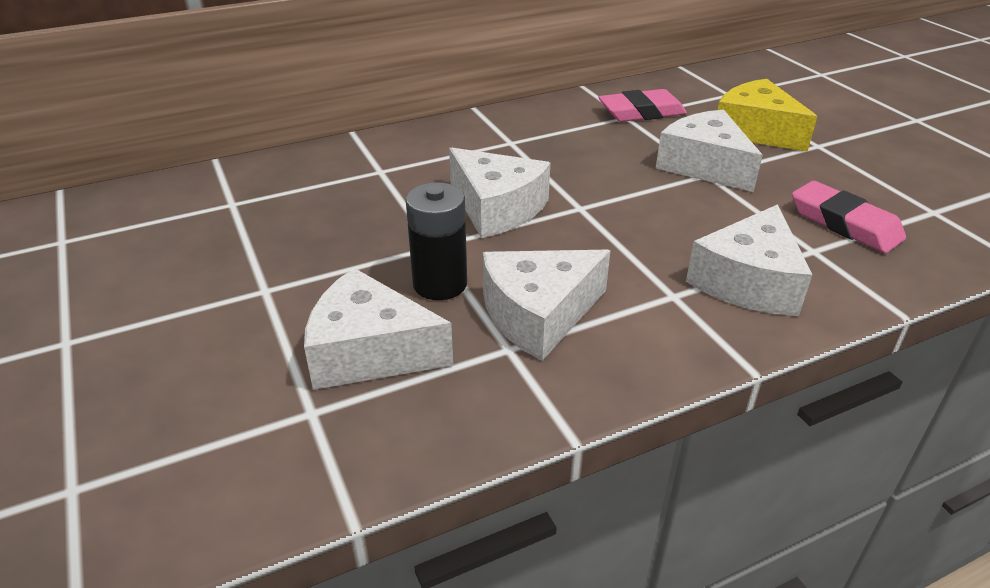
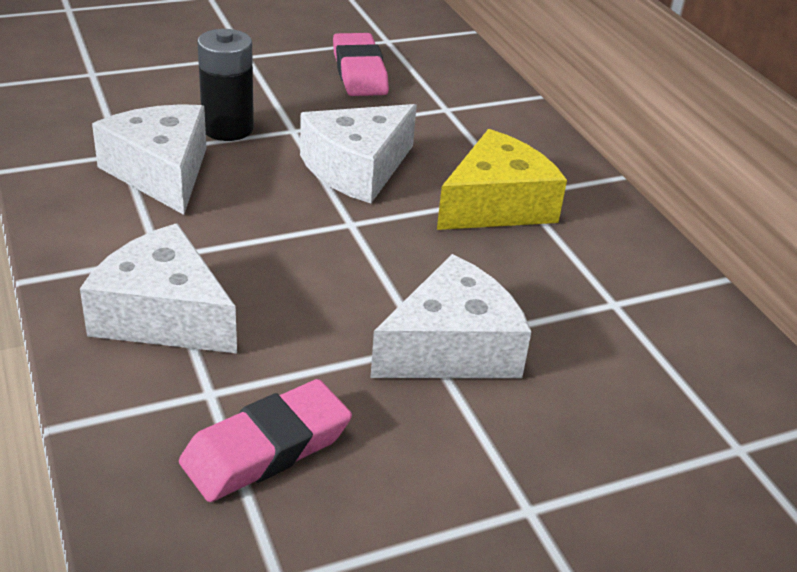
camera: 90 degrees right, 0 degrees up
white cheese [304,268,453,390] -> none
pink eraser [599,89,687,122] -> pink eraser moved to [333,33,389,96]
yellow cheese [718,79,818,152] -> yellow cheese moved to [437,129,567,230]

